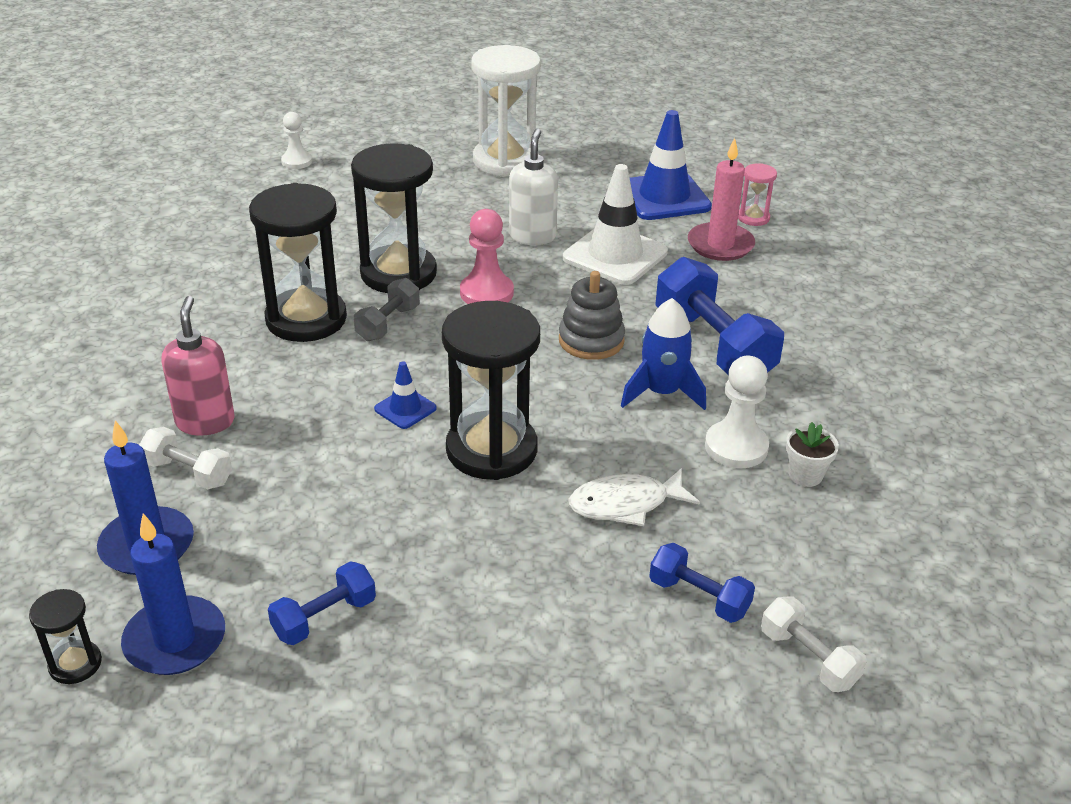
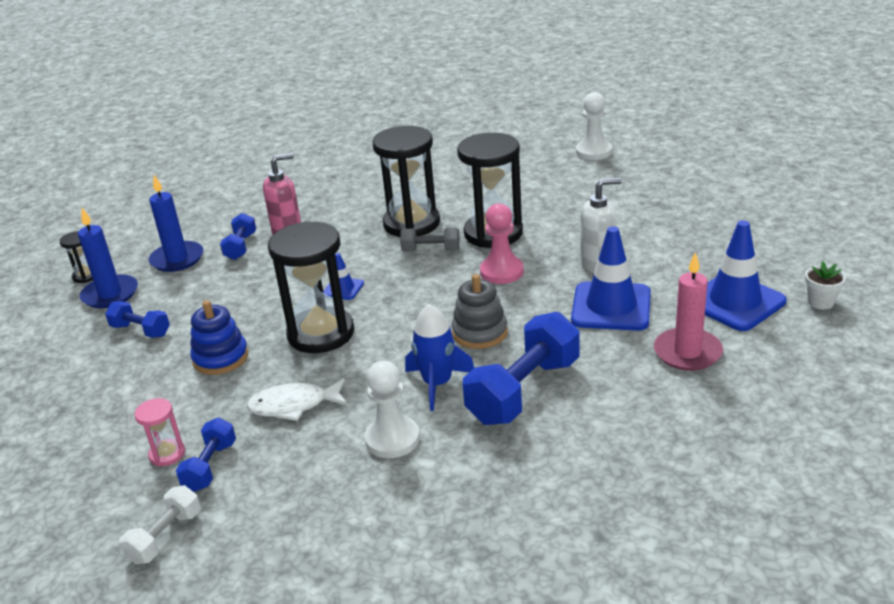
camera: 70 degrees right, 5 degrees down
white dumbbell [139,427,232,489] -> blue dumbbell [220,213,256,260]
white pawn [281,112,312,169] -> white pawn [576,92,612,160], size x1.51
white hourglass [471,45,541,177] -> none
white traffic cone [563,164,668,285] -> blue traffic cone [571,226,651,331]
white fish [569,468,700,526] -> white fish turned 60 degrees counterclockwise [246,378,347,421]
pink hourglass [738,163,777,226] -> pink hourglass moved to [135,398,185,466]
white flower pot [786,422,839,487] -> white flower pot moved to [805,262,846,309]
none -> blue stacking toy [190,300,248,375]

